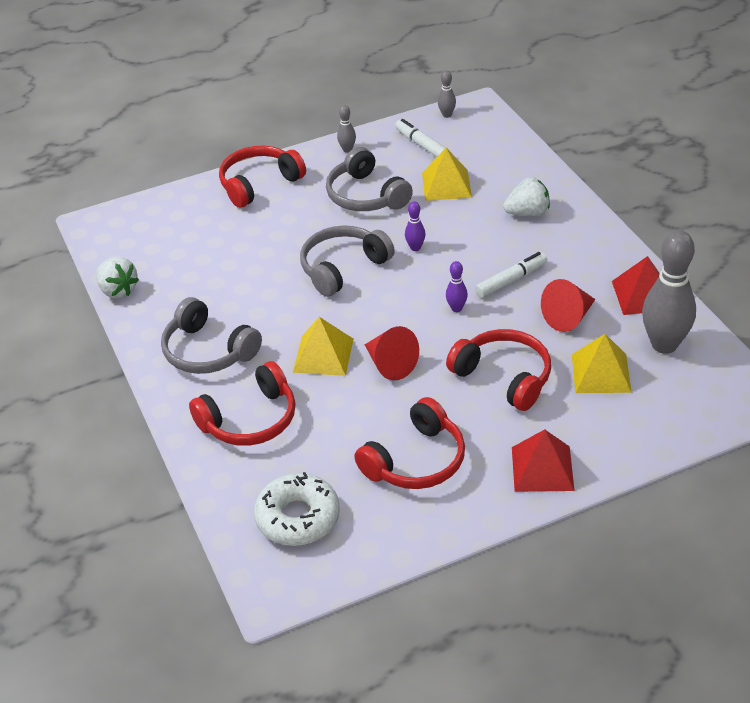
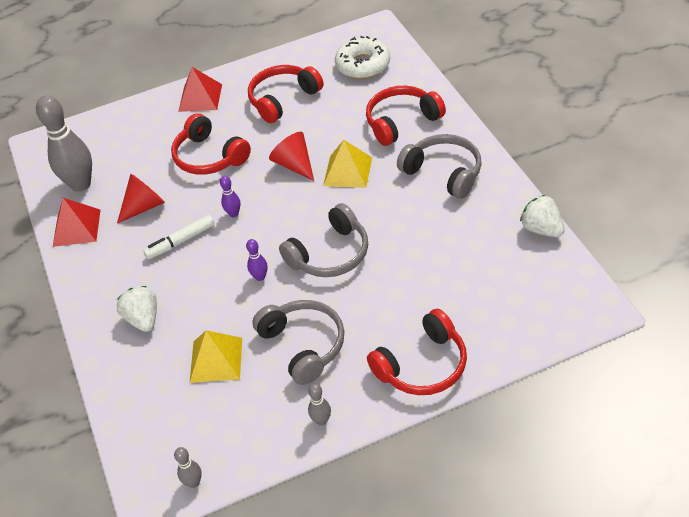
camera: 175 degrees left, 5 degrees up
white marker [395,119,449,157] -> none
white strawberry [503,177,550,216] -> white strawberry turned 75 degrees clockwise [117,286,157,332]
yellow pyramid [572,334,632,393] -> none

